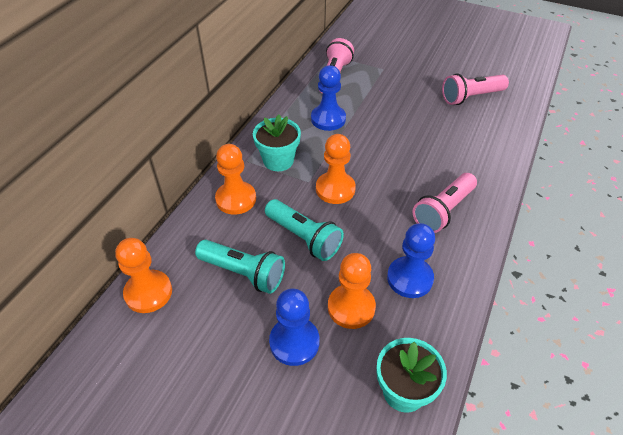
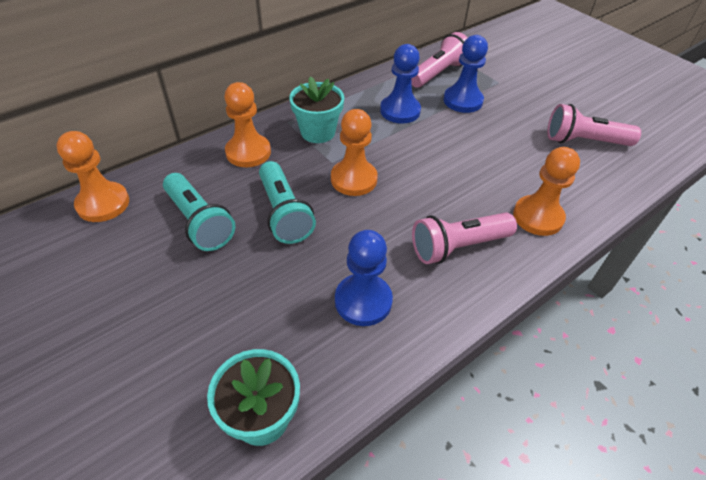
camera: 25 degrees right, 0 degrees up
blue pawn [269,289,319,366] -> blue pawn moved to [443,35,488,113]
orange pawn [328,253,376,329] -> orange pawn moved to [513,147,580,236]

